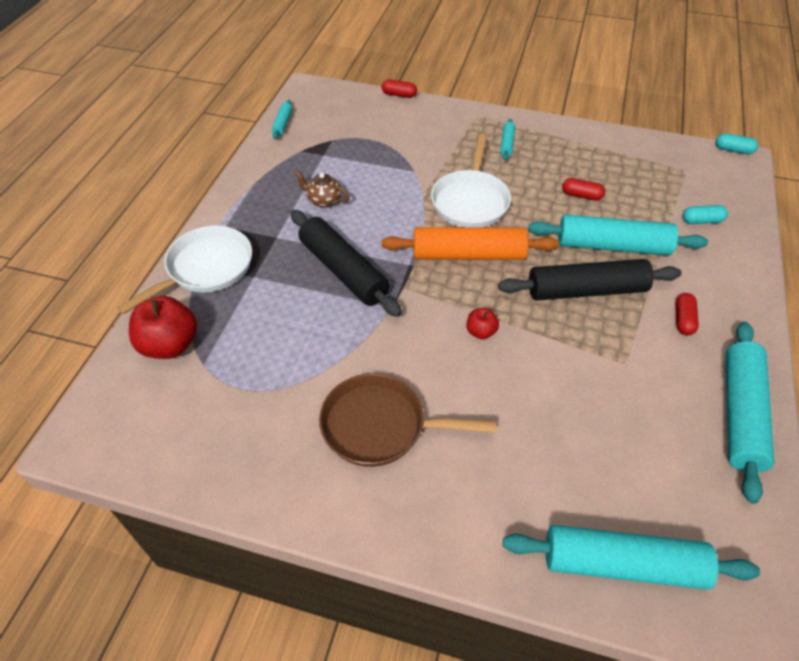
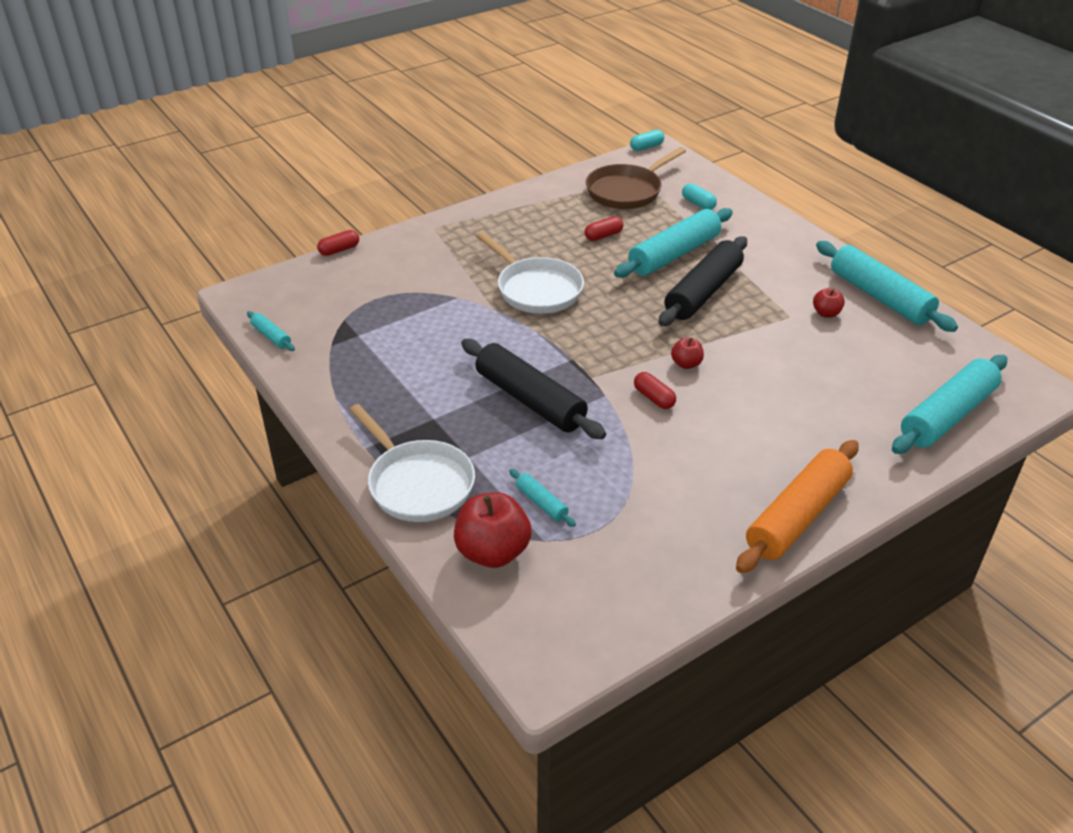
camera: 50 degrees left, 10 degrees down
white pan [117,226,252,314] -> white pan turned 150 degrees clockwise [349,404,475,522]
black rolling pin [290,210,402,317] -> black rolling pin turned 45 degrees clockwise [461,339,606,439]
brown teapot [294,170,350,208] -> none
brown pan [319,373,496,467] -> brown pan moved to [586,147,686,209]
orange rolling pin [381,227,559,260] -> orange rolling pin moved to [736,440,859,573]
turquoise rolling pin [500,119,515,161] -> turquoise rolling pin moved to [509,469,576,527]
red capsule [676,293,699,336] -> red capsule moved to [634,372,676,409]
turquoise capsule [683,205,728,224] -> turquoise capsule turned 75 degrees counterclockwise [682,183,717,210]
none -> red apple [813,288,845,318]

